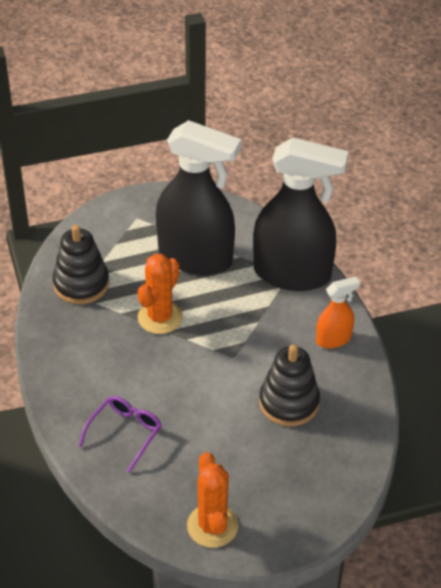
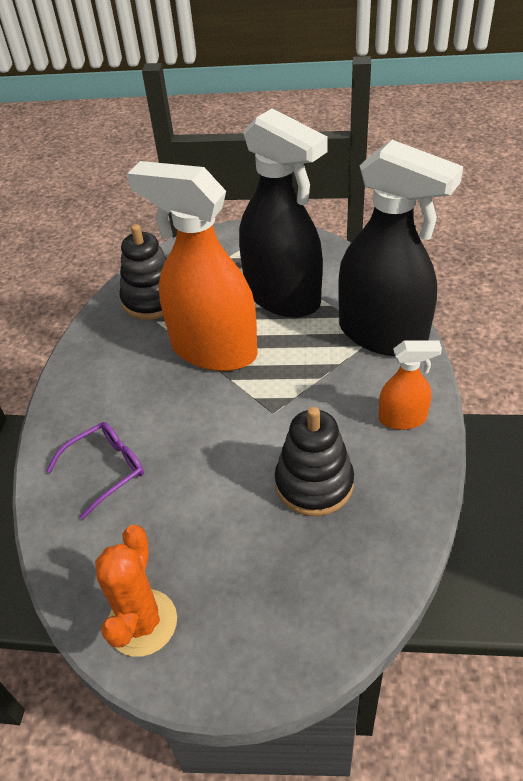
camera: 25 degrees right, 0 degrees up
orange cactus [138,254,183,334] -> orange spray bottle [127,161,258,371]

